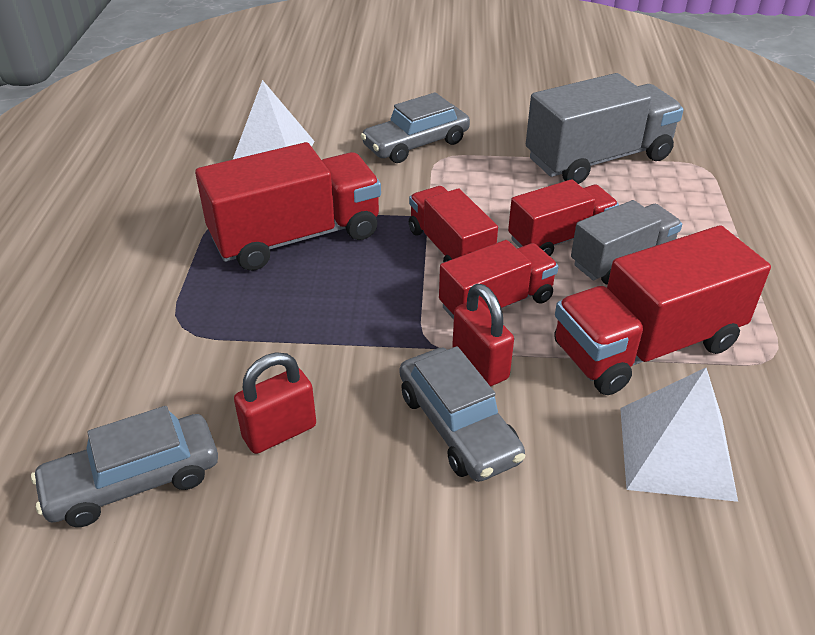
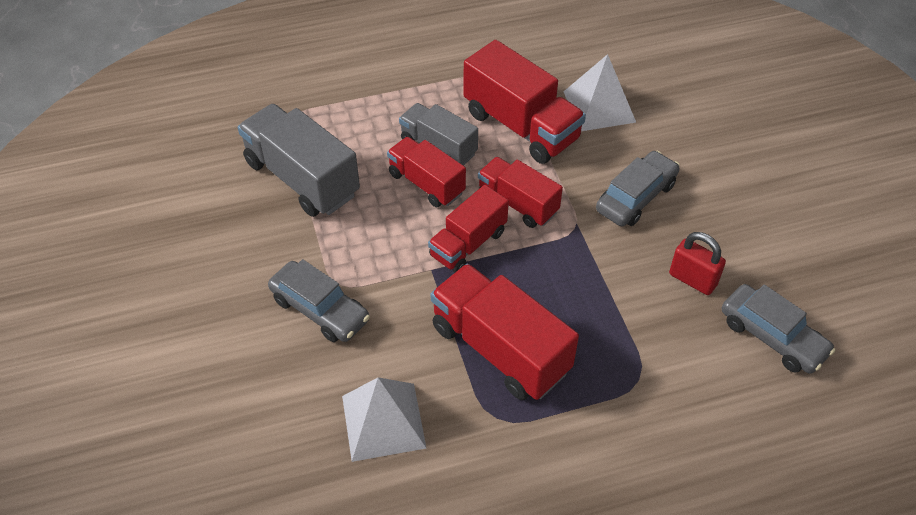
camera: 110 degrees left, 10 degrees up
red padlock [452,284,514,387] -> none

